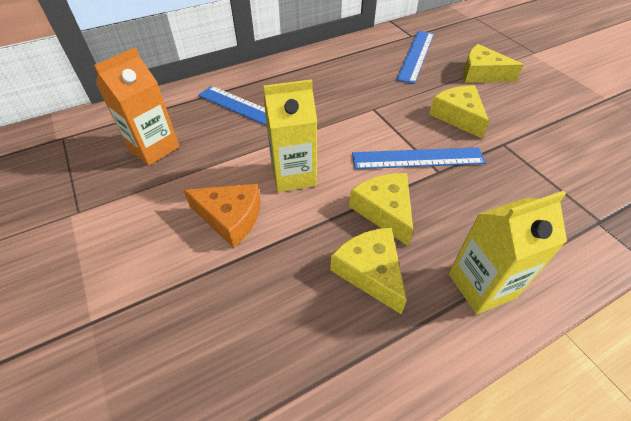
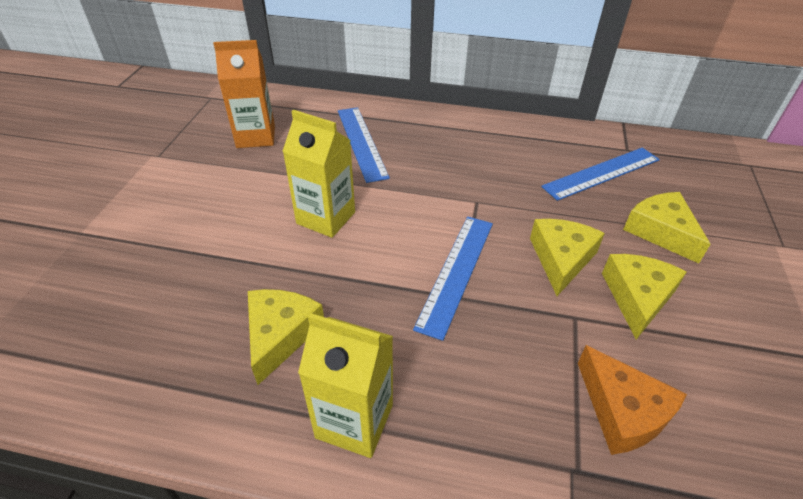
camera: 40 degrees right, 5 degrees down
orange cheese [184,184,261,248] -> orange cheese moved to [578,345,687,455]
yellow cheese [349,173,413,246] -> yellow cheese moved to [602,254,687,340]
blue ruler [352,147,486,169] -> blue ruler turned 75 degrees clockwise [413,216,493,341]

